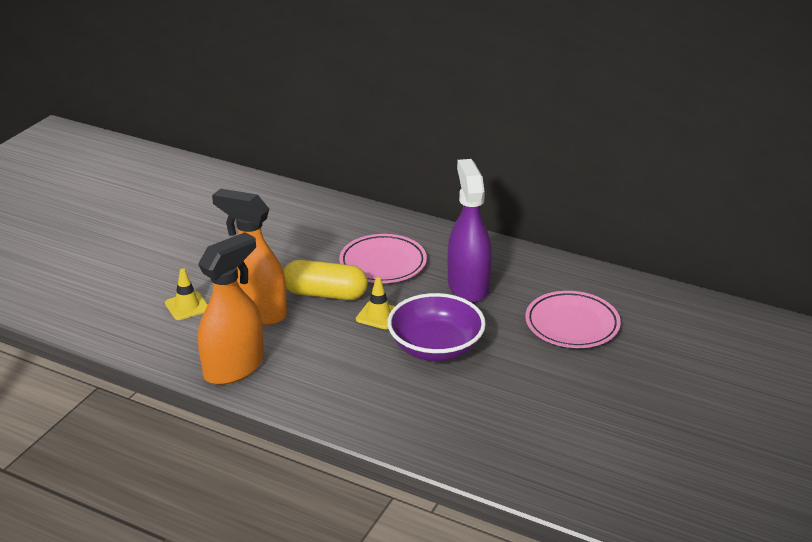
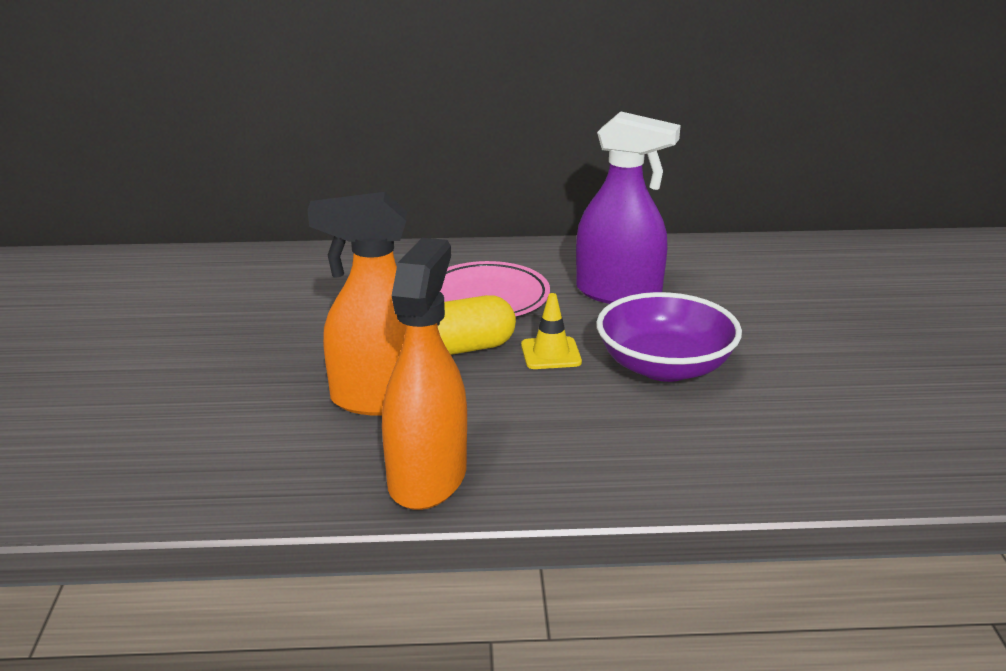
camera: 30 degrees left, 5 degrees down
yellow traffic cone [165,268,208,320] -> none
purple spray bottle [448,159,492,303] -> purple spray bottle turned 150 degrees clockwise [576,111,681,304]
pink plate [525,291,621,348] -> none

